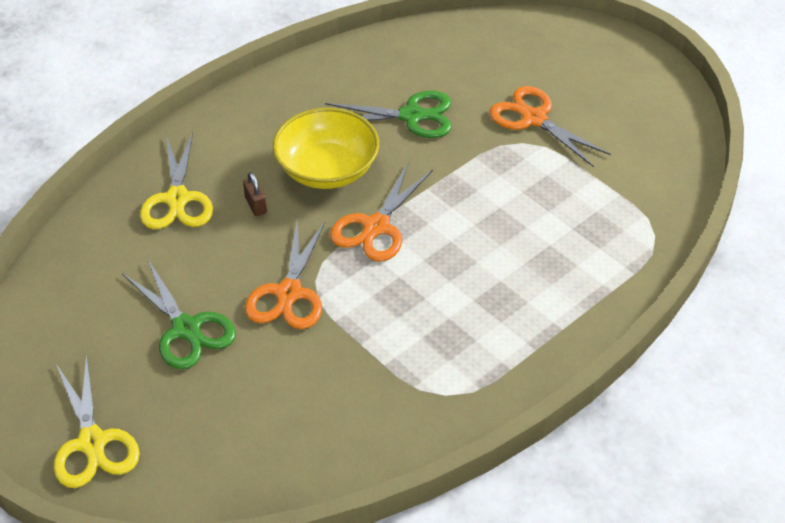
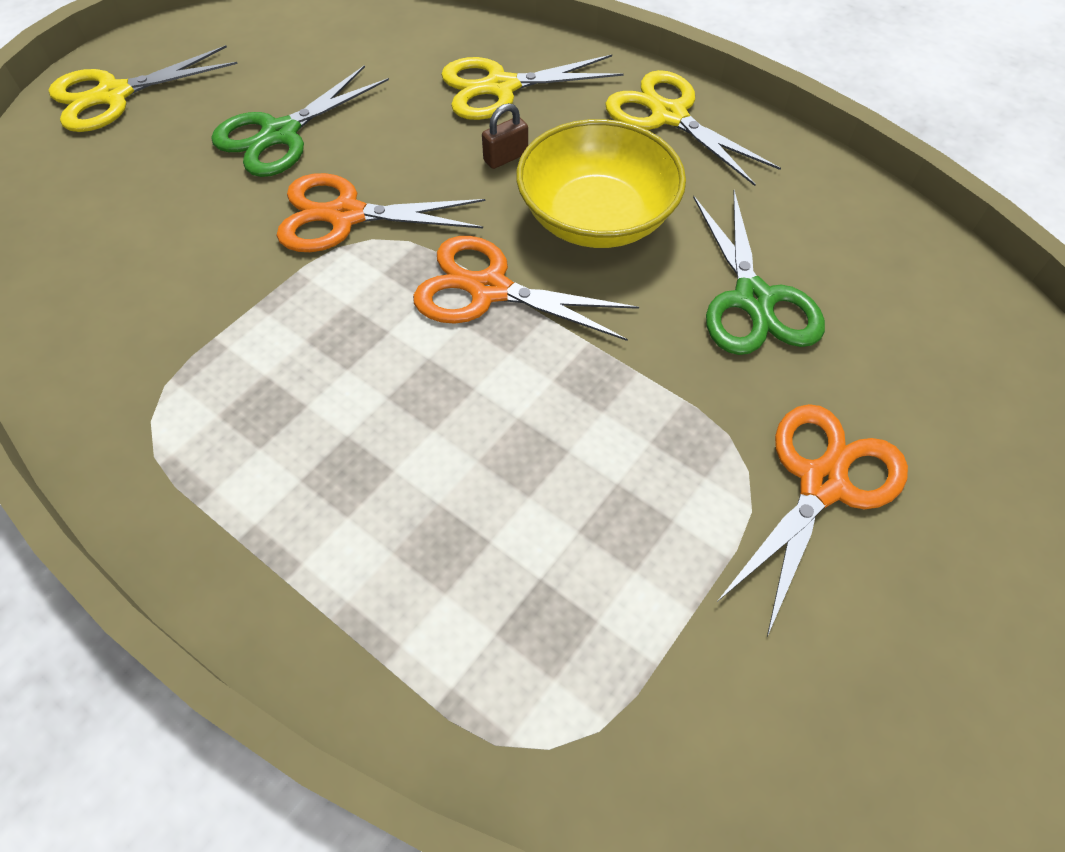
camera: 80 degrees right, 10 degrees up
none -> yellow scissors [605,70,781,186]

